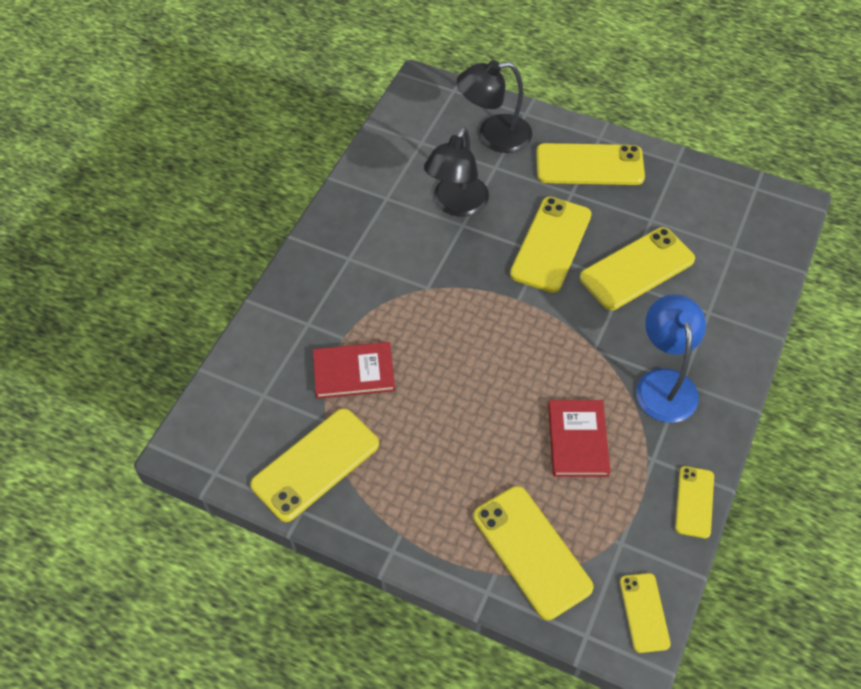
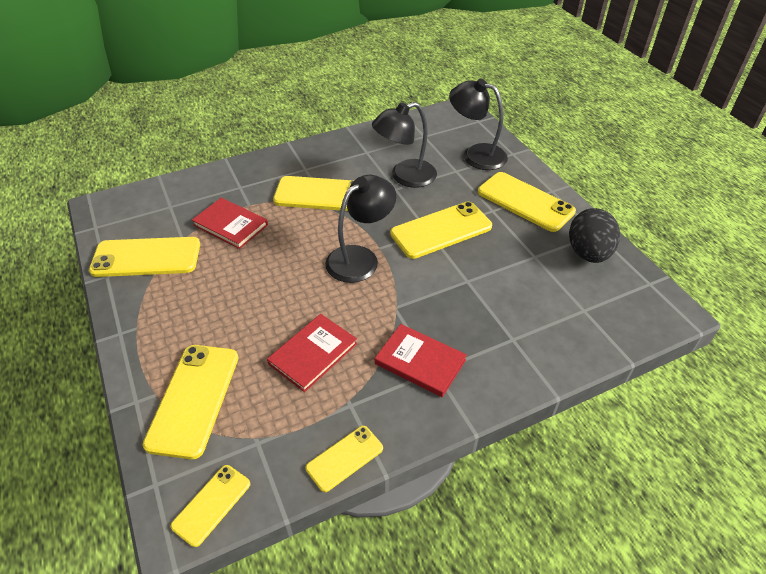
camera: 40 degrees right, 10 degrees down
yellow phone [580,227,695,310] -> yellow phone moved to [273,176,355,211]
blue lamp [636,294,706,423] -> red book [375,324,467,397]
none -> black lamp [325,175,396,283]
none -> black egg [569,208,620,263]

